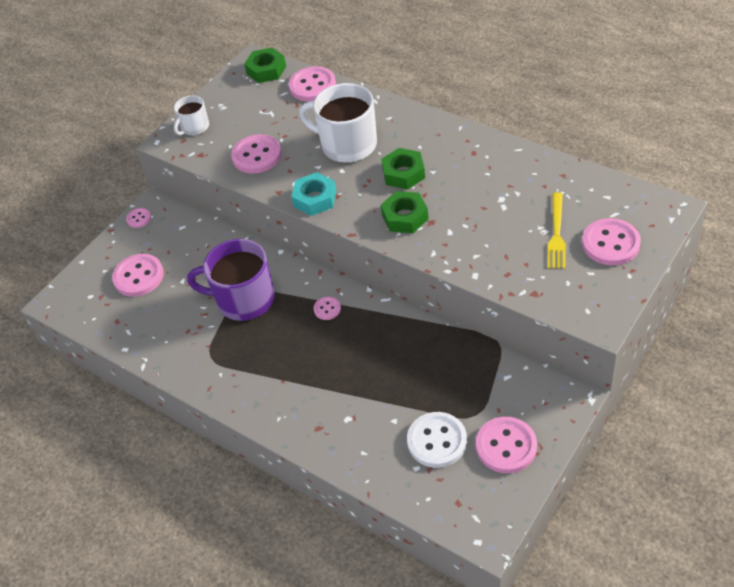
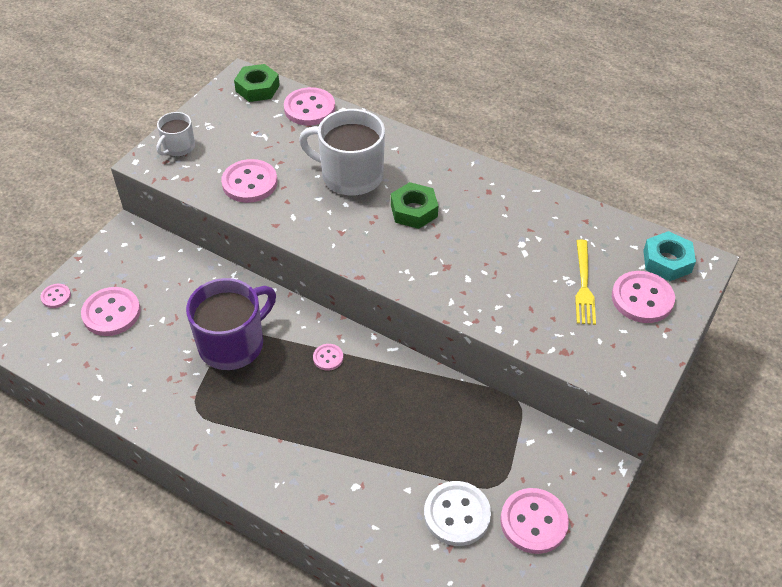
camera: 10 degrees left, 0 degrees up
pink button [126,208,151,228] -> pink button moved to [41,284,71,308]
purple mug [187,239,275,321] -> purple mug turned 135 degrees clockwise [186,278,276,370]
turquoise nut [291,172,336,216] -> turquoise nut moved to [643,231,696,281]
green nut [381,191,428,233] -> none

